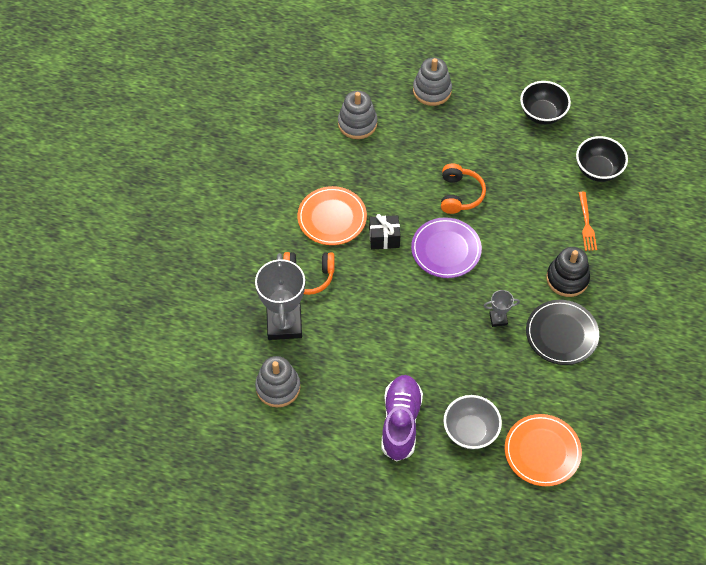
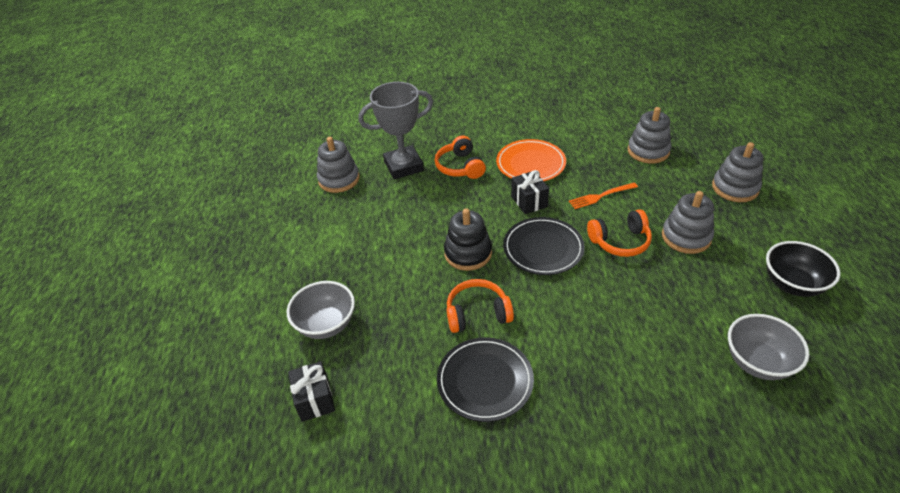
camera: 75 degrees right, 15 degrees down
purple shoe [381,375,423,461] -> none
purple plate [411,217,482,278] -> black plate [503,217,585,275]
grey trophy [484,290,520,327] -> orange headphones [447,279,514,333]
orange plate [505,414,582,486] -> black gift [288,361,335,422]
black stacking toy [546,247,590,297] -> black stacking toy moved to [444,208,492,271]
black bowl [576,136,628,182] -> grey bowl [728,314,809,380]
orange fork [579,192,597,251] -> orange fork moved to [569,182,638,209]
none -> grey stacking toy [662,191,714,254]

